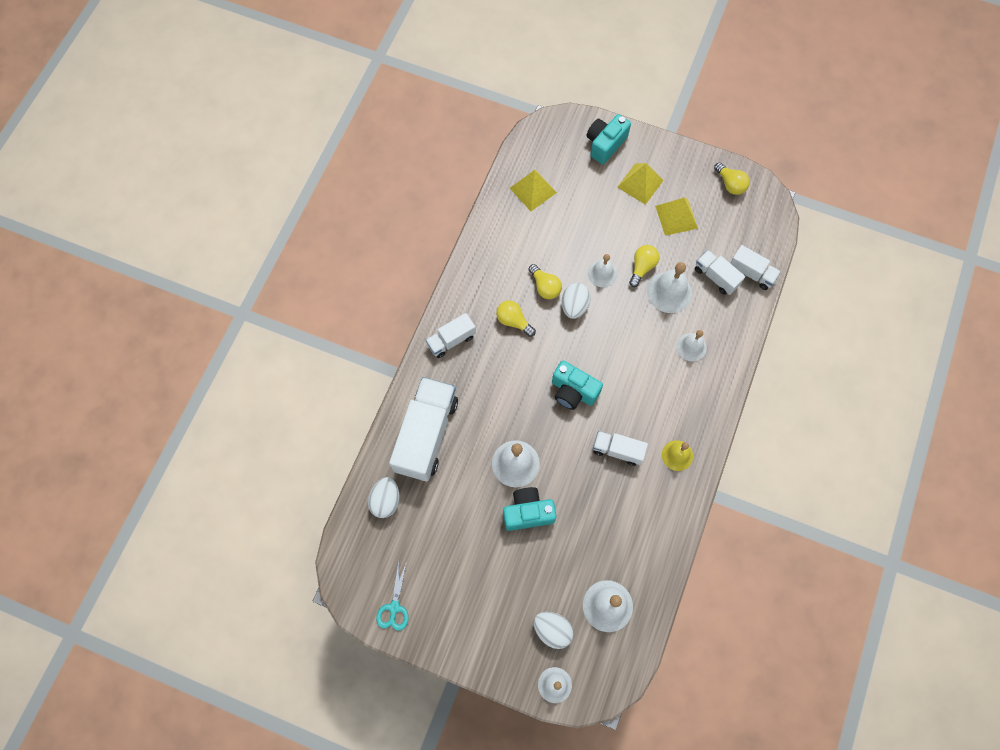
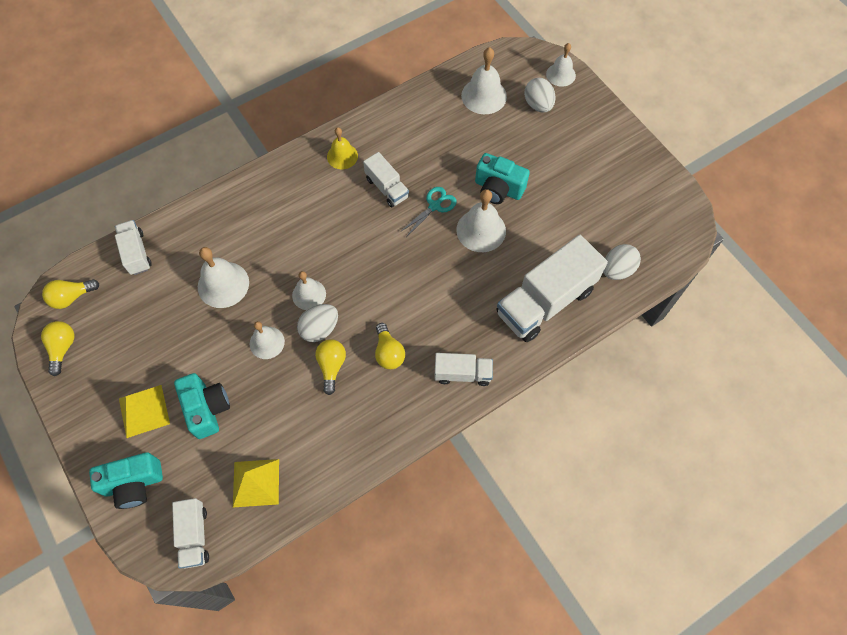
camera: 145 degrees left, 5 degrees down
turquoise scissors [376,561,409,631] -> turquoise scissors moved to [400,187,457,237]
turquoise camera [552,360,603,410] -> turquoise camera moved to [174,373,230,439]
yellow light bulb [629,245,659,287] -> yellow light bulb moved to [42,279,99,309]
yellow pyramid [655,198,698,236] -> none
white bell [676,330,707,362] -> white bell moved to [292,271,326,310]
white truck [695,250,745,295] -> white truck moved to [172,498,209,569]

